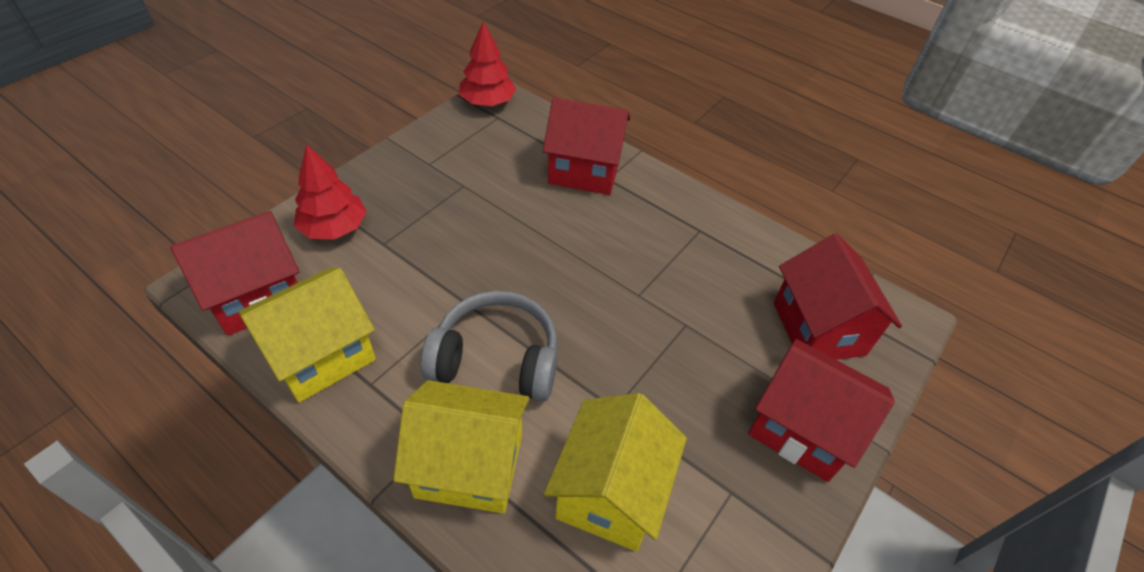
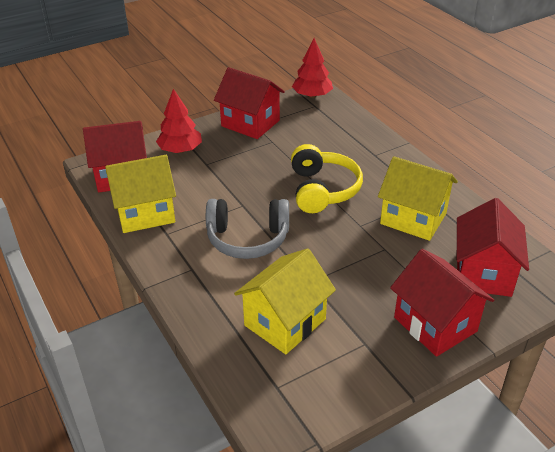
camera: 25 degrees right, 10 degrees down
yellow house [393,380,529,514] -> yellow house moved to [378,156,458,241]
grey headphones [421,291,557,402] -> grey headphones turned 150 degrees clockwise [206,199,289,259]
red house [543,97,630,195] -> red house moved to [214,67,285,139]
none -> yellow headphones [291,144,363,213]

